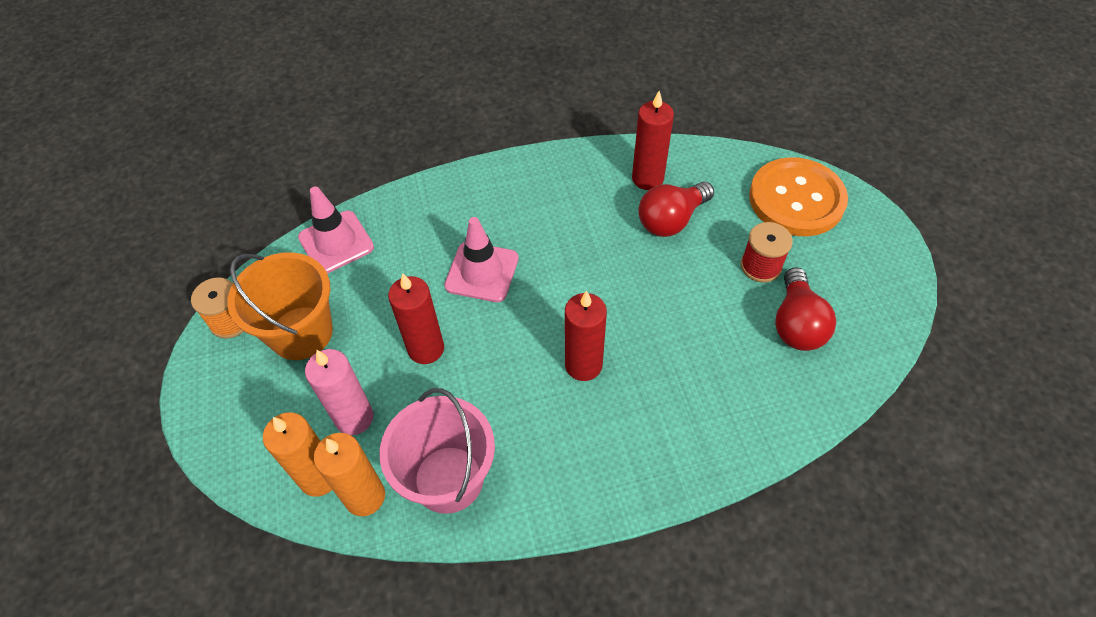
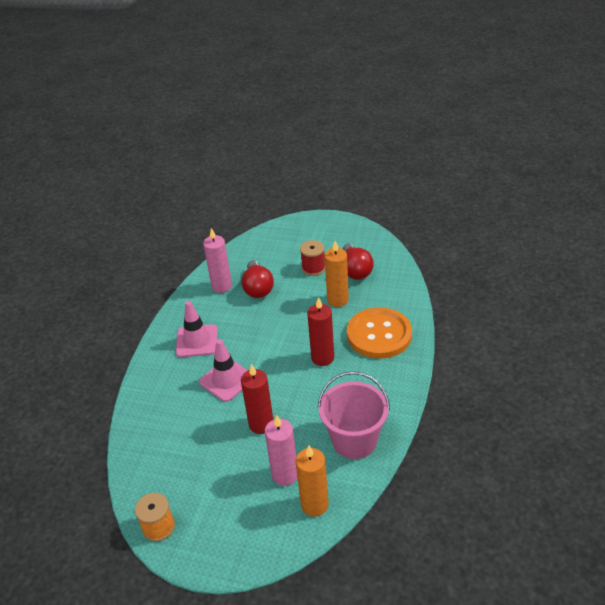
camera: 60 degrees left, 15 degrees down
orange bucket [227,252,333,360] -> none
pink traffic cone [298,186,374,273] -> pink traffic cone moved to [176,301,218,357]
orange candle [313,433,385,516] -> orange candle moved to [325,241,349,307]
red candle [632,91,674,190] -> pink candle [203,228,232,293]
orange button [749,157,848,236] -> orange button moved to [347,307,412,359]
red light bulb [775,267,836,351] -> red light bulb turned 45 degrees clockwise [343,243,374,280]

